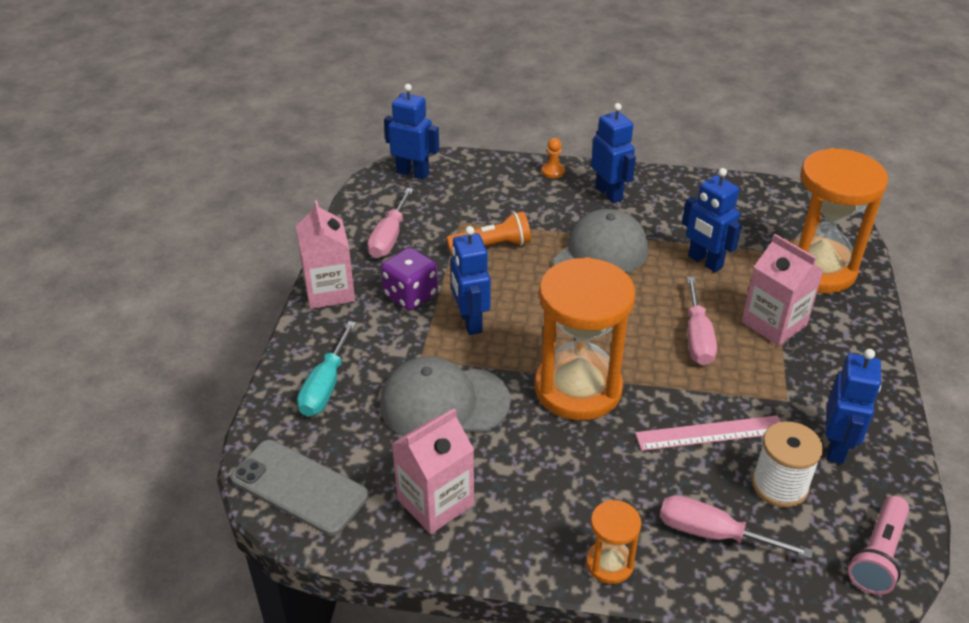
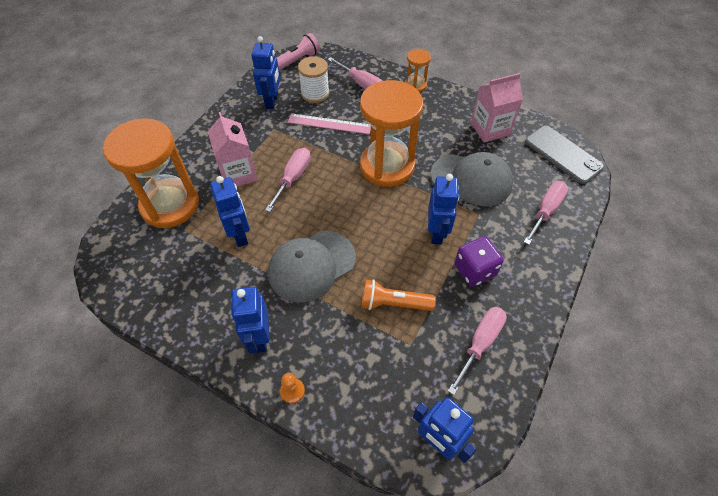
camera: 160 degrees left, 15 degrees up
pink carton [296,200,355,309] -> none
turquoise screwdriver [297,321,356,417] -> pink screwdriver [524,181,568,245]
blue robot [826,349,881,464] -> blue robot turned 150 degrees clockwise [252,36,280,110]

